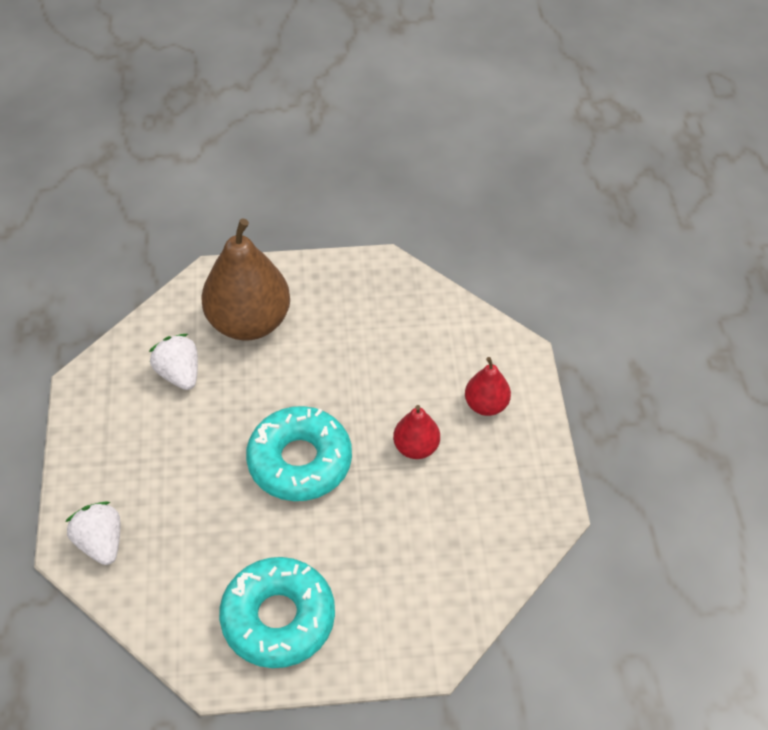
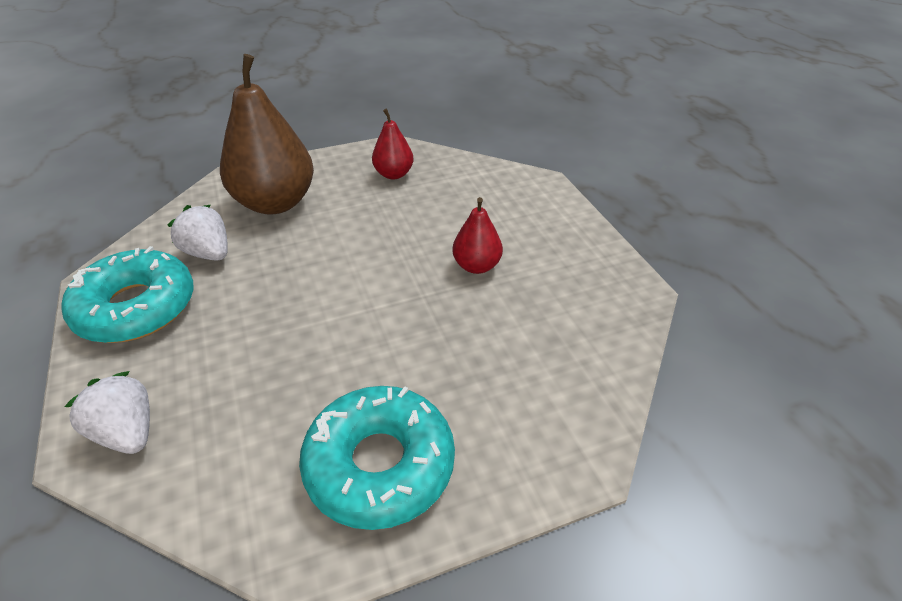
camera: 15 degrees left, 10 degrees down
turquoise donut [246,406,352,501] -> turquoise donut moved to [61,246,194,343]
red pear [465,357,511,416] -> red pear moved to [372,109,414,179]

